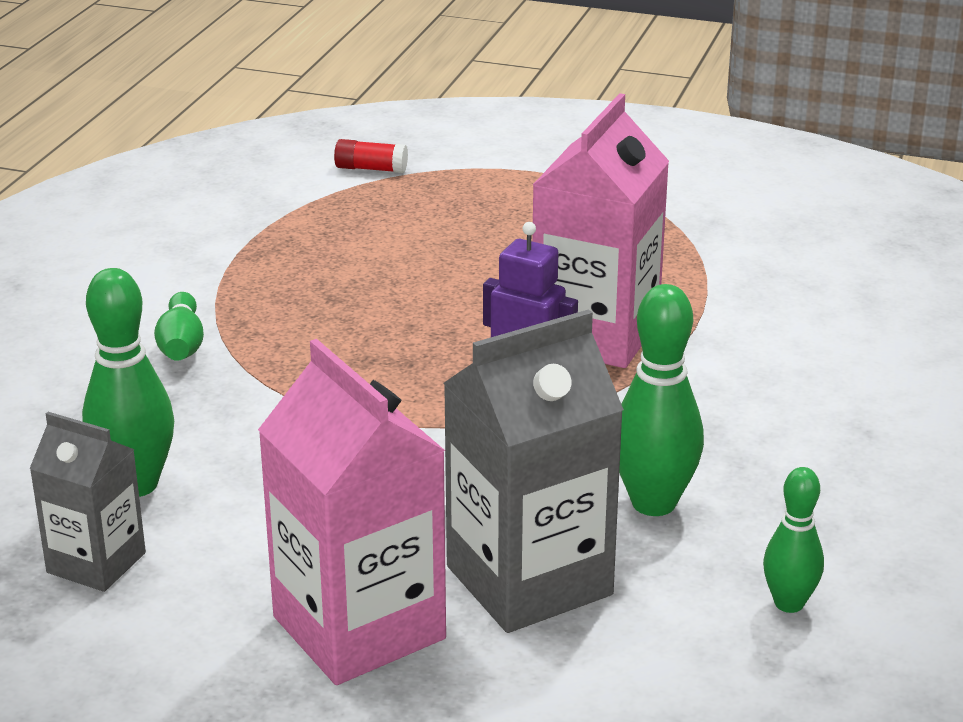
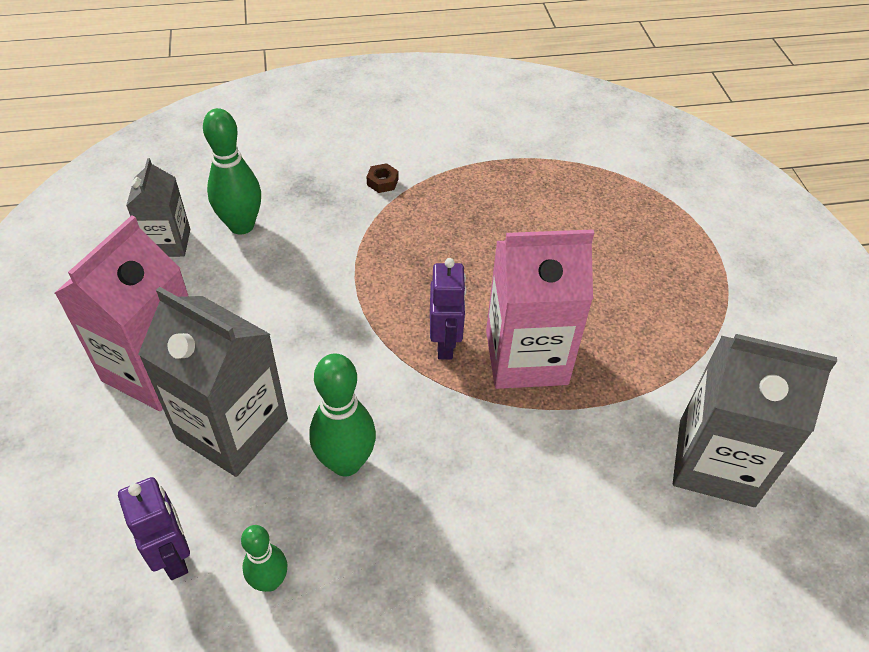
camera: 60 degrees right, 20 degrees up
green bowling pin [154,292,204,361] -> brown nut [367,163,398,193]
red glue stick [334,139,408,173] -> none
none -> purple robot [118,477,190,580]
none -> grey carton [673,334,837,507]

